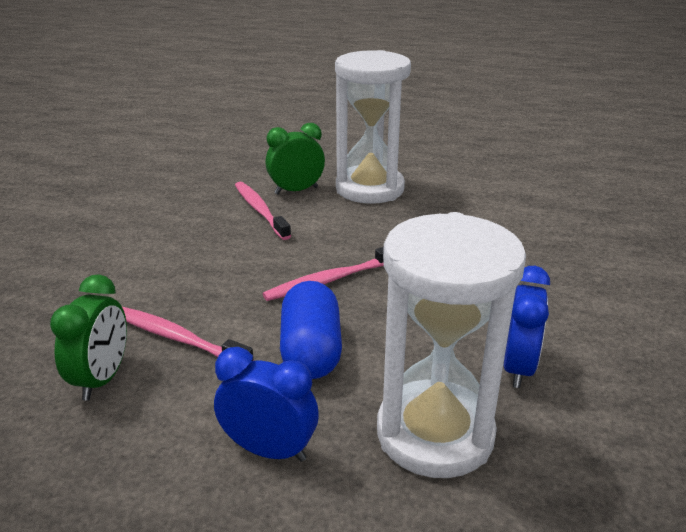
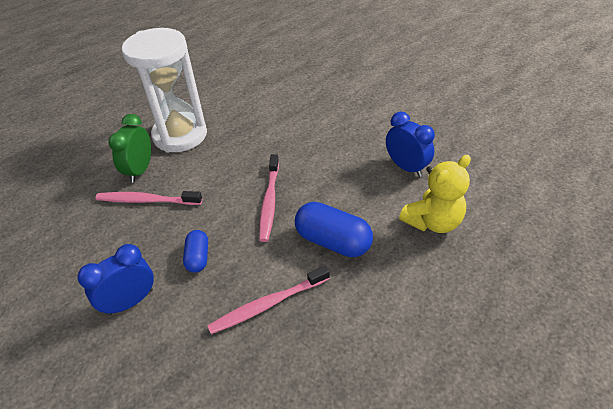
camera: 55 degrees left, 15 degrees up
green clock [50,274,127,401] -> none
blue clock [214,347,319,462] -> blue clock moved to [77,244,154,316]
white hourglass [377,212,526,478] -> yellow teddy bear [399,155,471,233]
none -> blue capsule [183,230,208,273]

